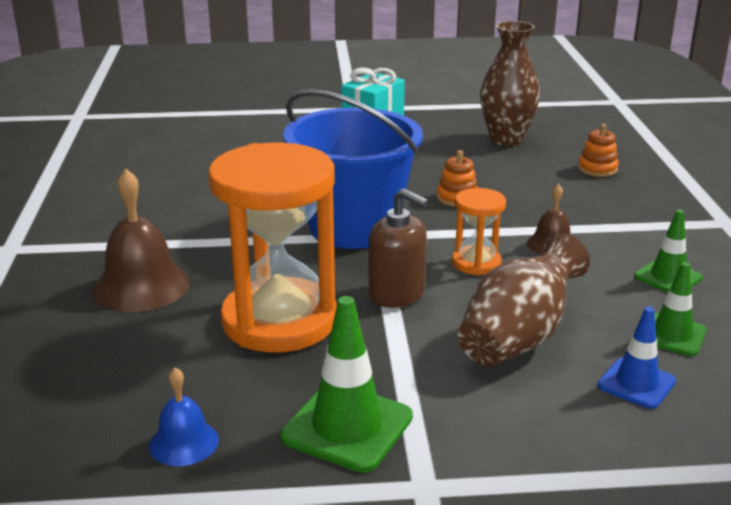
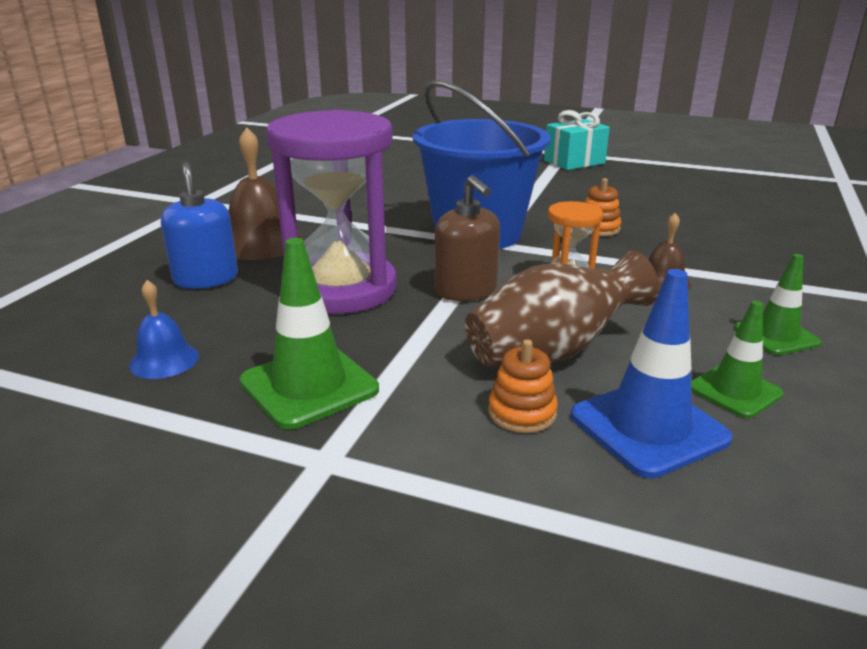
camera: 25 degrees right, 0 degrees up
orange hourglass [208,143,337,353] -> purple hourglass [266,110,397,314]
brown vase [480,21,540,146] -> none
orange stacking toy [578,124,619,177] -> orange stacking toy moved to [488,339,558,433]
blue traffic cone [598,307,676,409] -> blue traffic cone [571,269,733,478], size x1.59
none -> blue soap dispenser [161,161,238,289]

